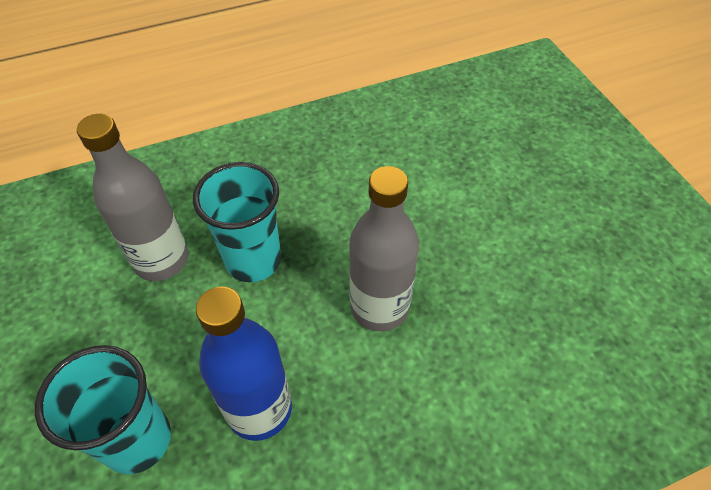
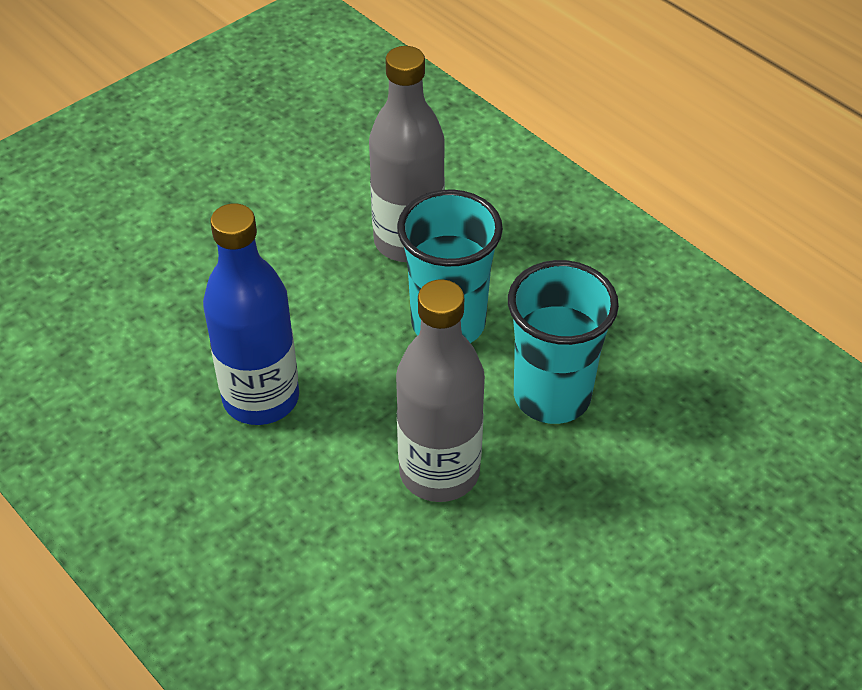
camera: 70 degrees right, 5 degrees down
turquoise cup [35,345,171,474] -> turquoise cup moved to [508,260,619,424]

